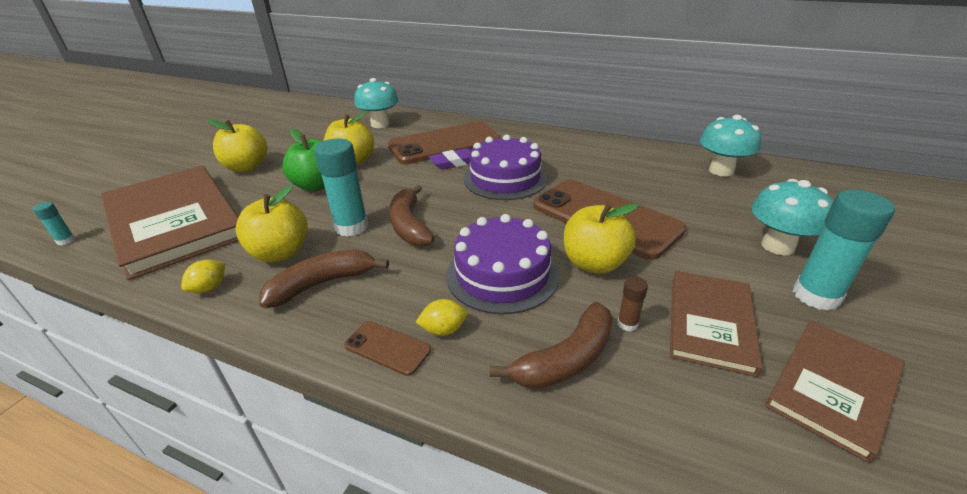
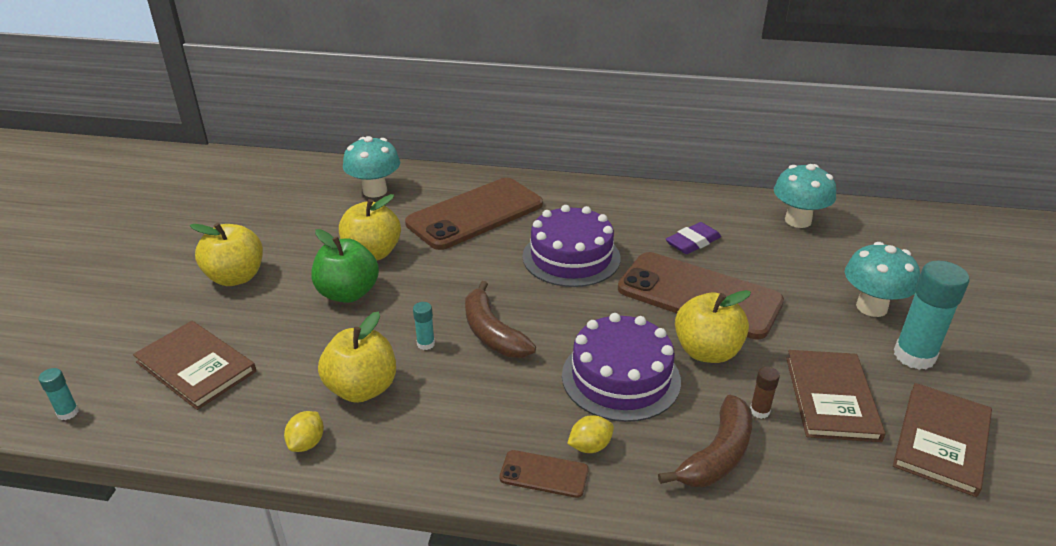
camera: 15 degrees left, 0 degrees up
brown book [101,166,239,280] -> brown book [133,321,256,410], size x0.55
brown banana [259,249,389,308] -> none
turquoise glue stick [314,139,368,237] -> turquoise glue stick [413,302,435,350], size x0.46
purple eraser [429,148,471,170] -> purple eraser moved to [666,222,721,254]

